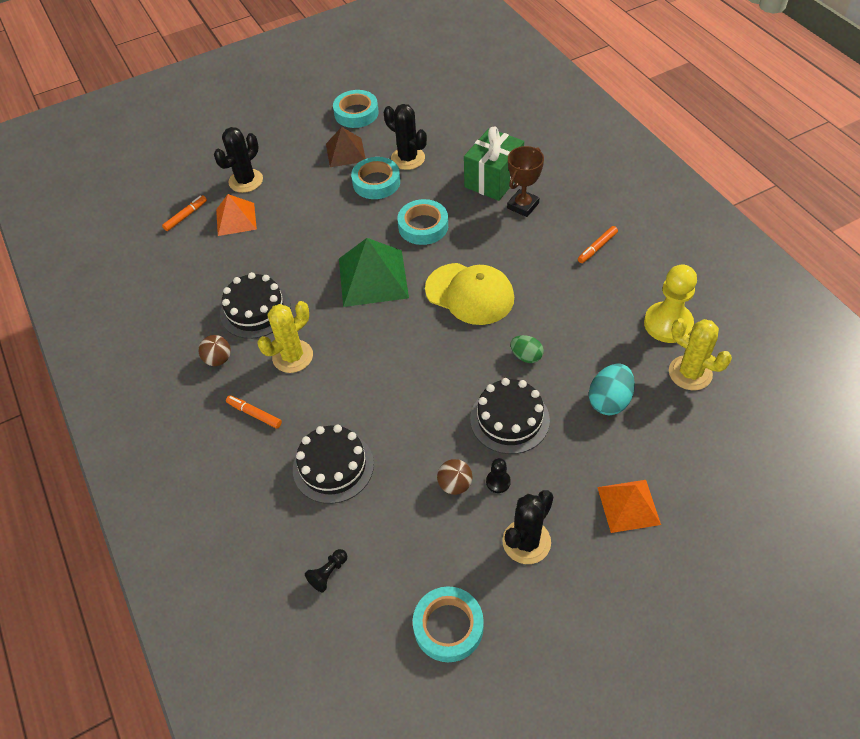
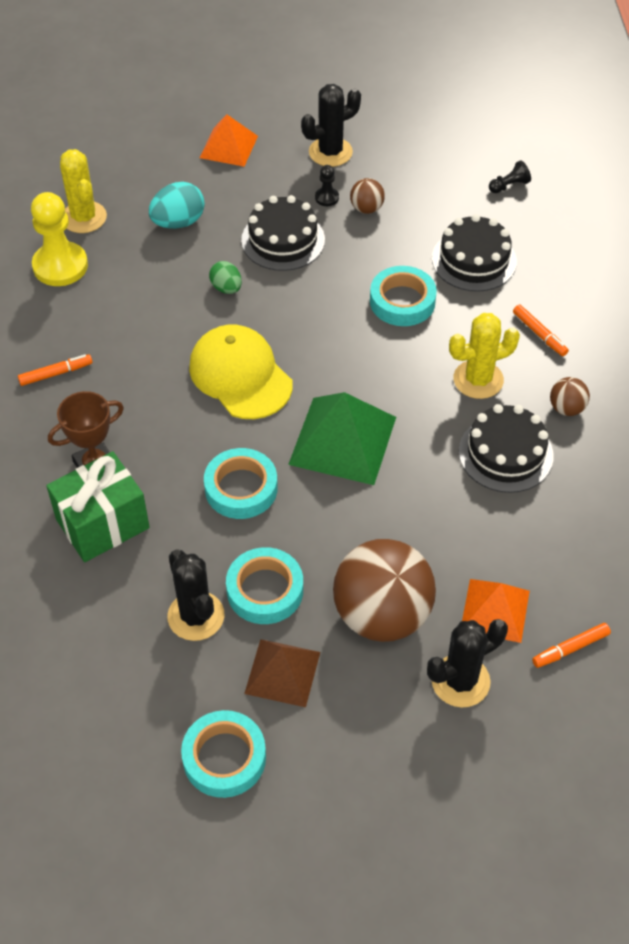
camera: 160 degrees left, 0 degrees up
turquoise tape [413,586,484,662] -> turquoise tape moved to [370,266,437,326]
none -> brown ball [333,539,436,642]

